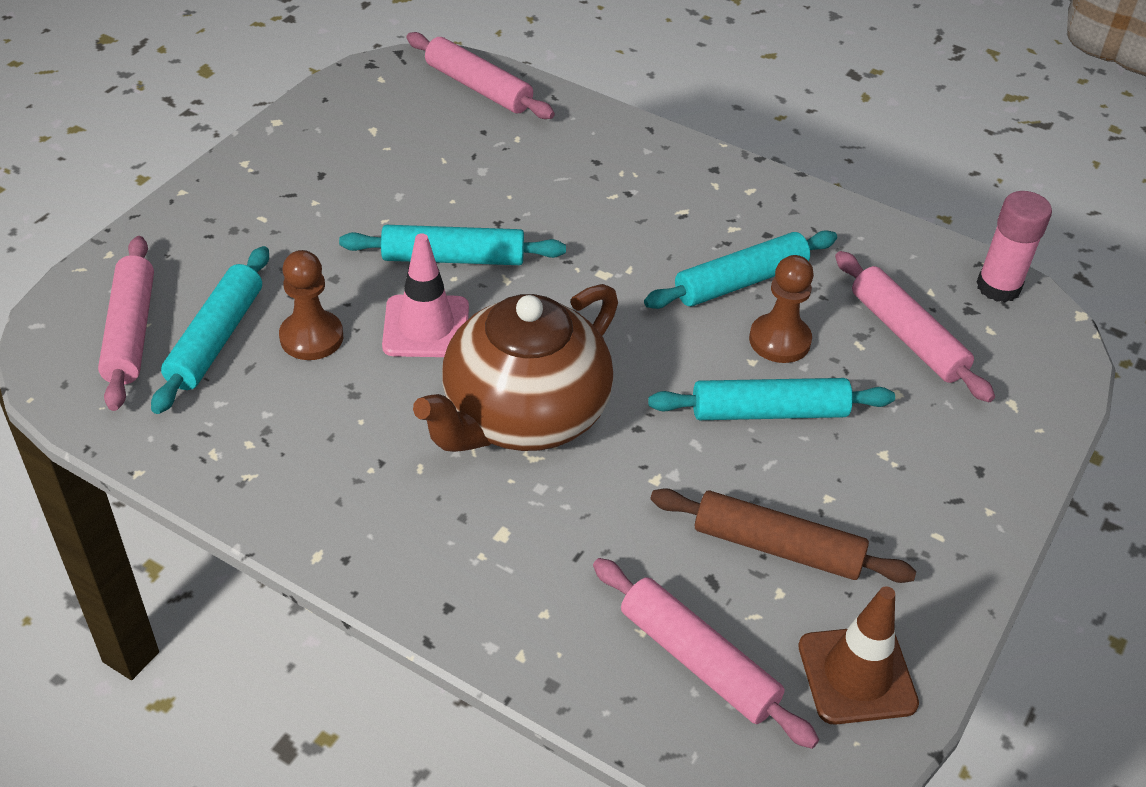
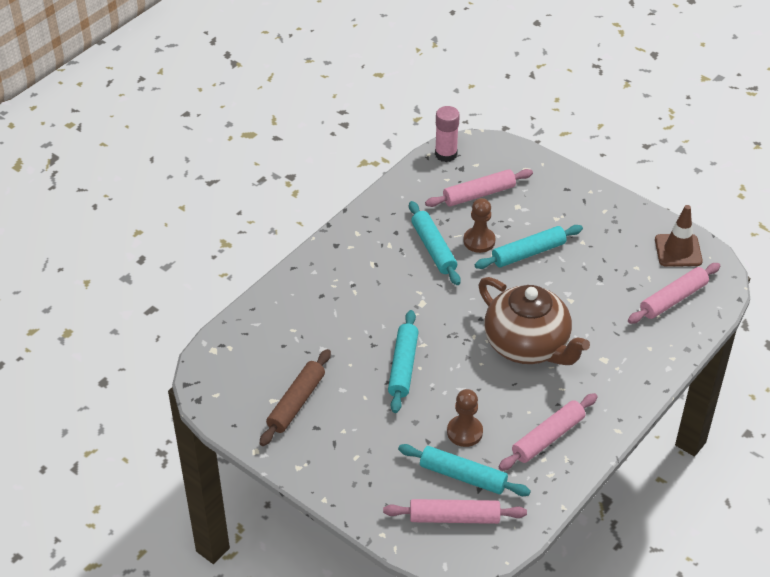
camera: 80 degrees left, 0 degrees up
pink traffic cone [382,233,469,357] -> none
pink rolling pin [406,32,555,119] -> pink rolling pin moved to [499,393,598,471]
turquoise rolling pin [648,378,895,420] -> turquoise rolling pin turned 60 degrees clockwise [475,225,583,269]
brown rolling pin [650,488,916,583] -> brown rolling pin moved to [260,349,331,446]

